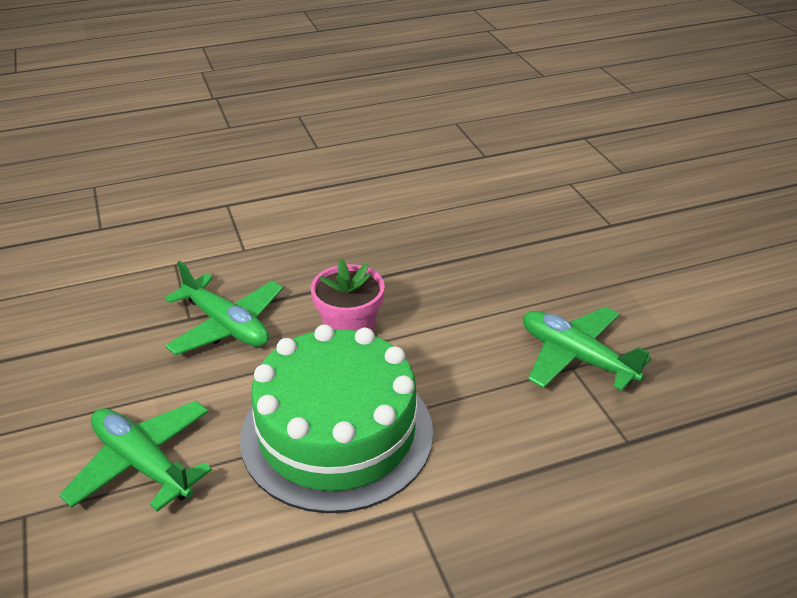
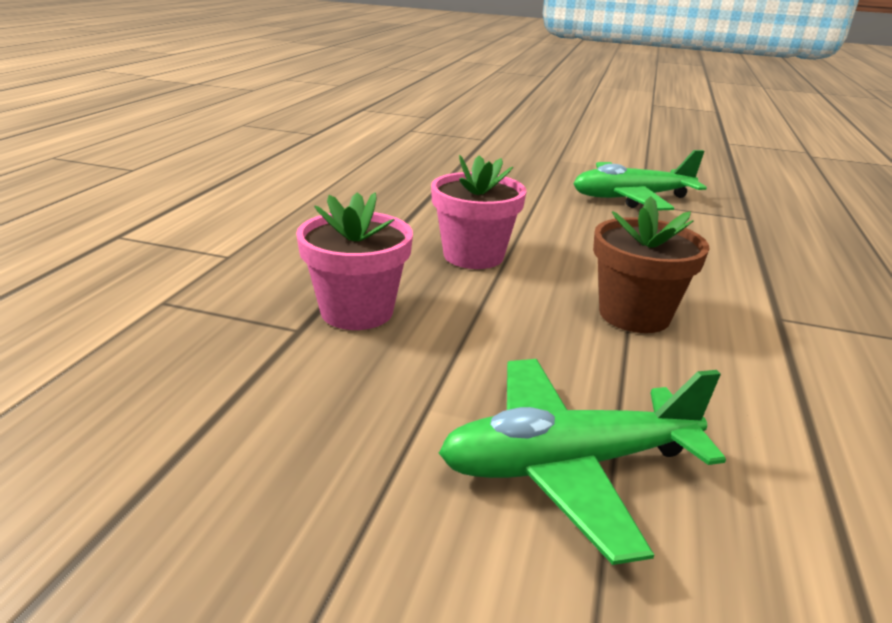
camera: 55 degrees left, 10 degrees down
green plane [165,261,283,355] -> pink flower pot [296,192,413,330]
green cake [240,324,433,513] -> brown flower pot [593,196,709,333]

